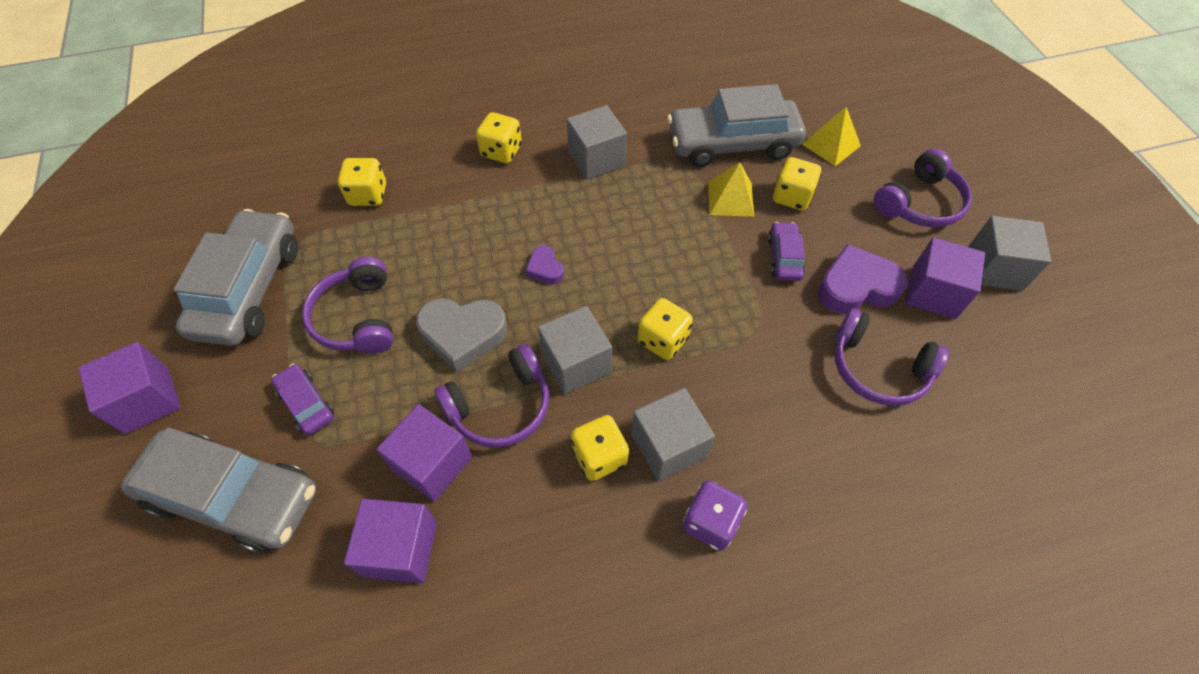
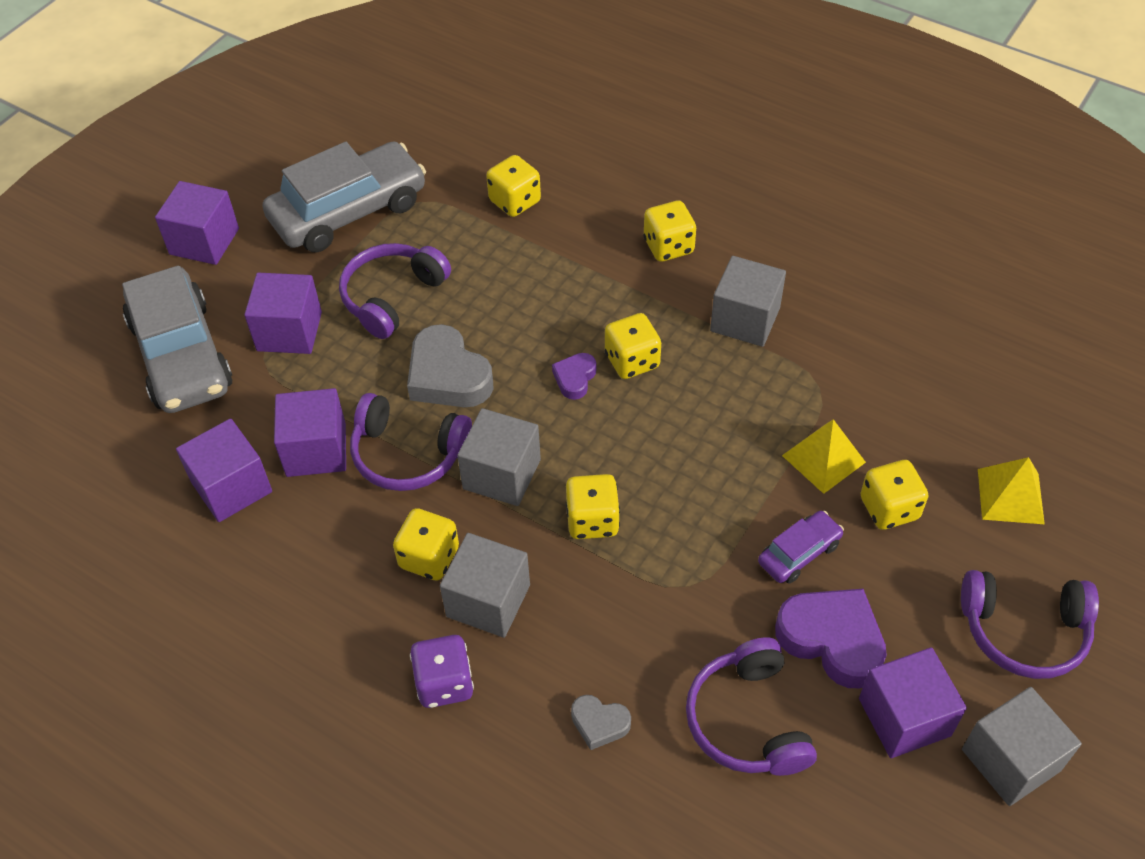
camera: 50 degrees right, 5 degrees down
purple car [271,364,334,435] -> purple cube [244,273,322,354]
grey car [667,84,806,167] -> none
none -> grey heart [571,695,631,750]
none -> yellow dice [605,313,661,379]

